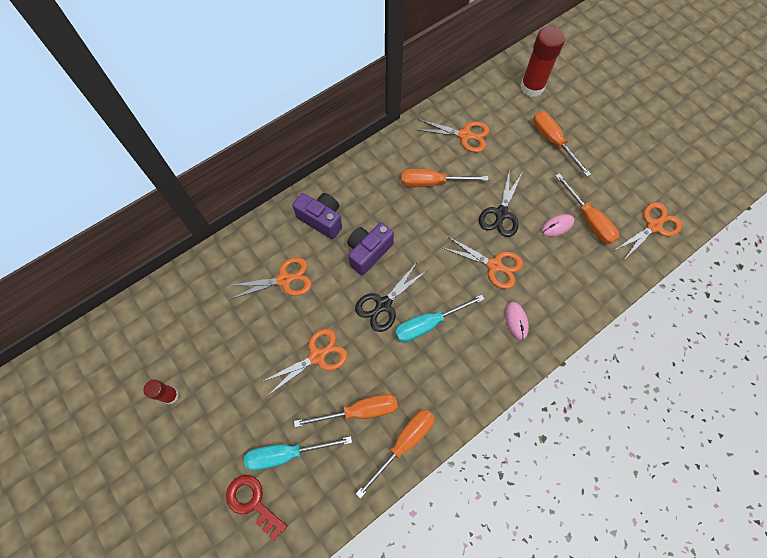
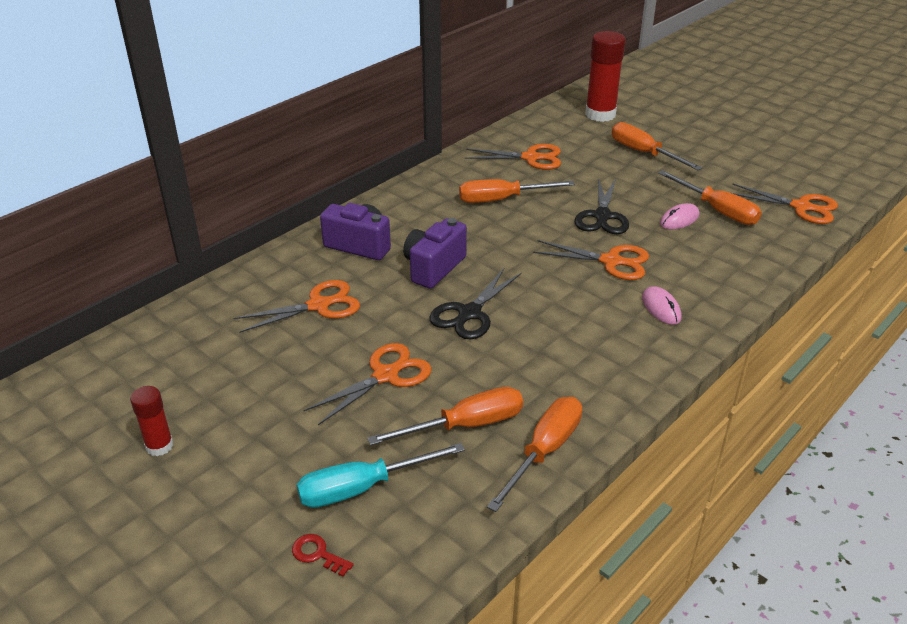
camera: 10 degrees left, 30 degrees down
red key [226,475,287,541] -> red key [292,534,354,577], size x0.55
turquoise screwdriver [395,294,485,343] -> none
orange scissors [613,202,682,261] -> orange scissors turned 75 degrees clockwise [732,183,838,224]

